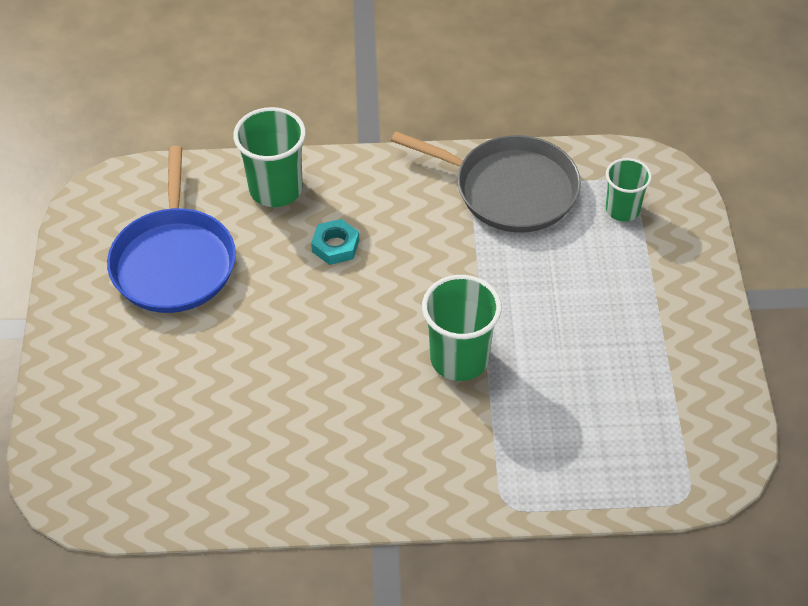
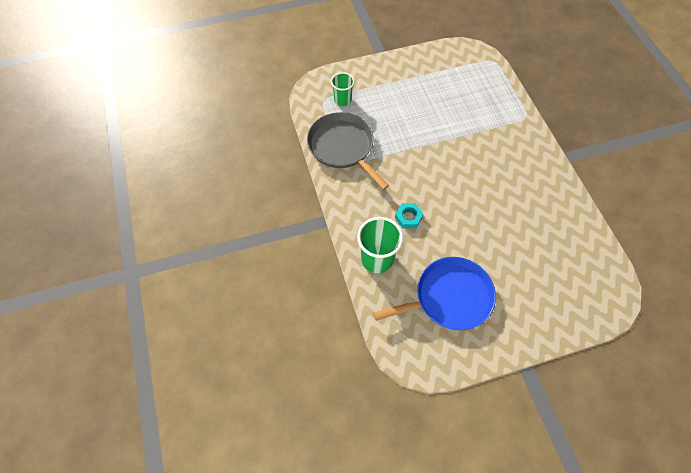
camera: 105 degrees left, 10 degrees up
grey pan [391,131,581,233] -> grey pan turned 45 degrees counterclockwise [307,112,389,190]
green cup [422,275,502,381] -> none

